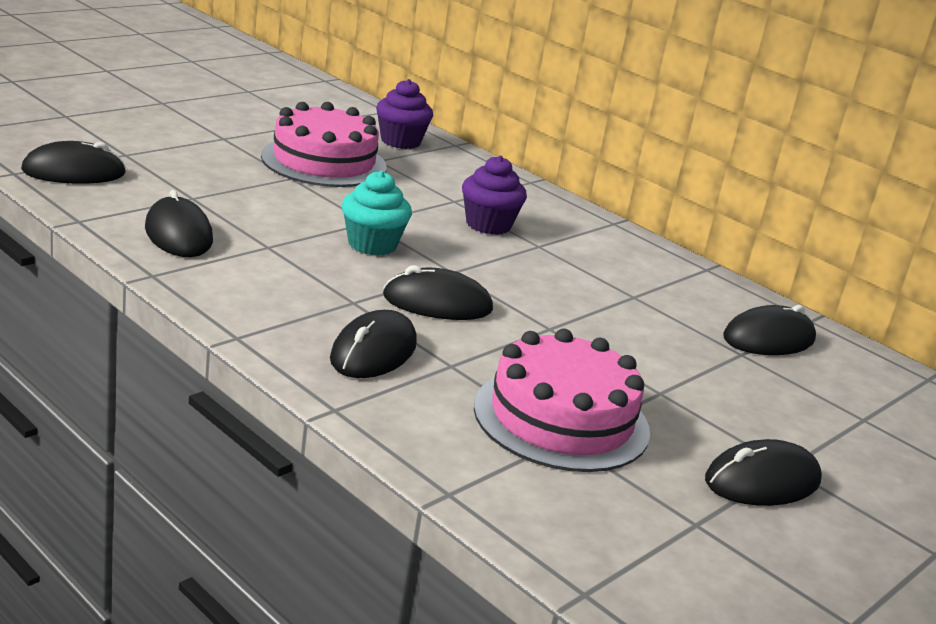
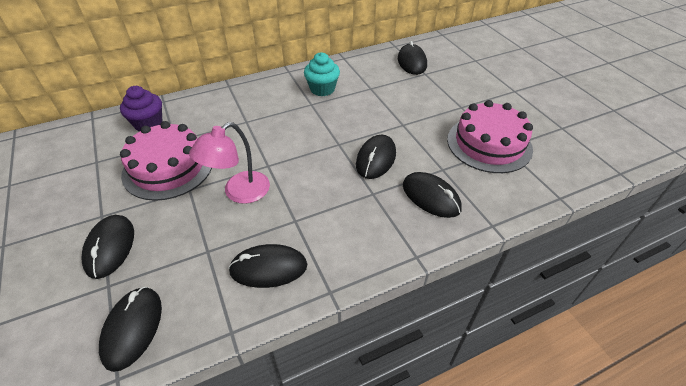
camera: 65 degrees left, 20 degrees up
turquoise cupcake [342,171,412,255] -> turquoise cupcake moved to [304,52,340,96]
purple cupcake [462,156,527,235] -> none
black mouse [705,439,822,506] -> black mouse moved to [81,215,134,279]
none -> pink lamp [189,122,270,204]

